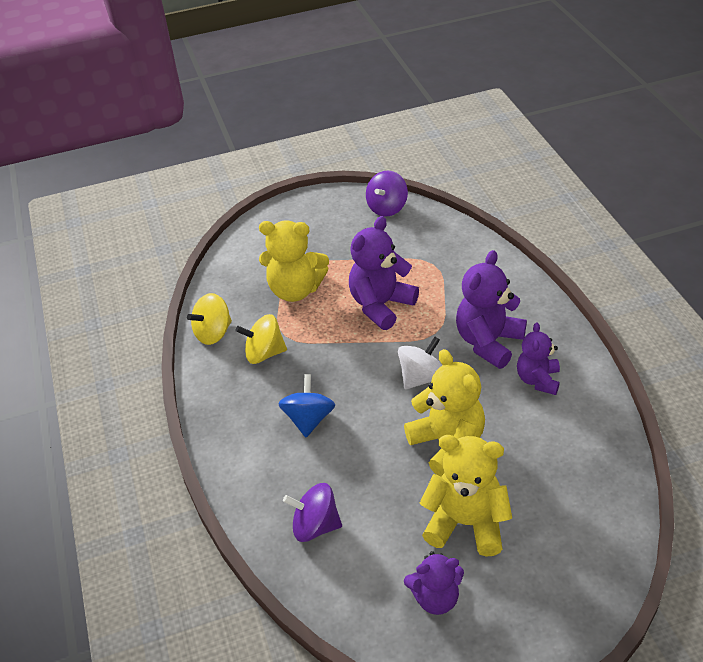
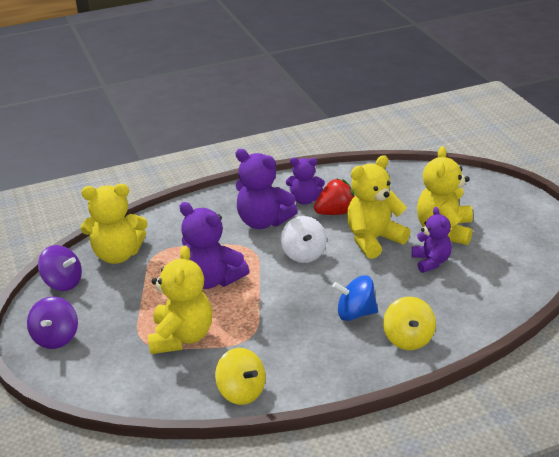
camera: 95 degrees left, 10 degrees down
yellow spinning top [235,314,287,364] -> yellow spinning top moved to [383,297,436,350]
purple spinning top [283,483,342,542] -> purple spinning top moved to [27,297,78,349]
white spinning top [398,337,442,390] -> white spinning top turned 150 degrees counterclockwise [281,216,327,263]
purple teddy bear [404,551,464,615] -> purple teddy bear moved to [412,207,452,273]
none -> yellow teddy bear [81,184,148,264]
none -> red strawberry [314,179,355,215]

